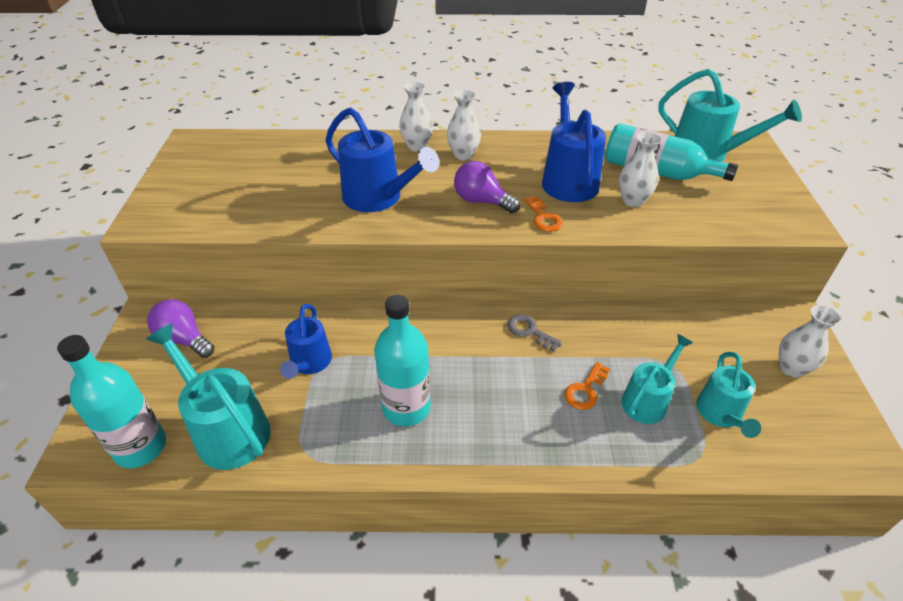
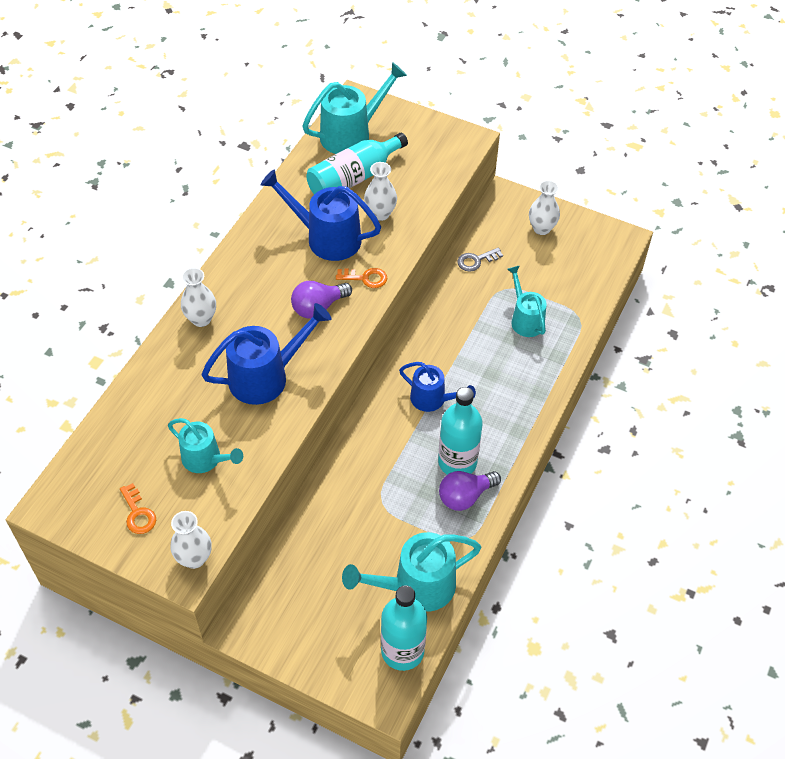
camera: 65 degrees left, 10 degrees up
purple light bulb [147,299,214,358] -> purple light bulb moved to [439,471,501,511]
blue watering can [280,304,332,379] -> blue watering can moved to [399,362,476,412]
white vase [447,89,481,160] -> white vase moved to [170,511,212,569]
grey key [508,314,562,352] -> grey key moved to [457,248,503,272]
orange key [564,362,610,410] -> orange key moved to [120,483,156,534]
turquoise watering can [696,352,761,438] -> turquoise watering can moved to [168,418,243,473]

